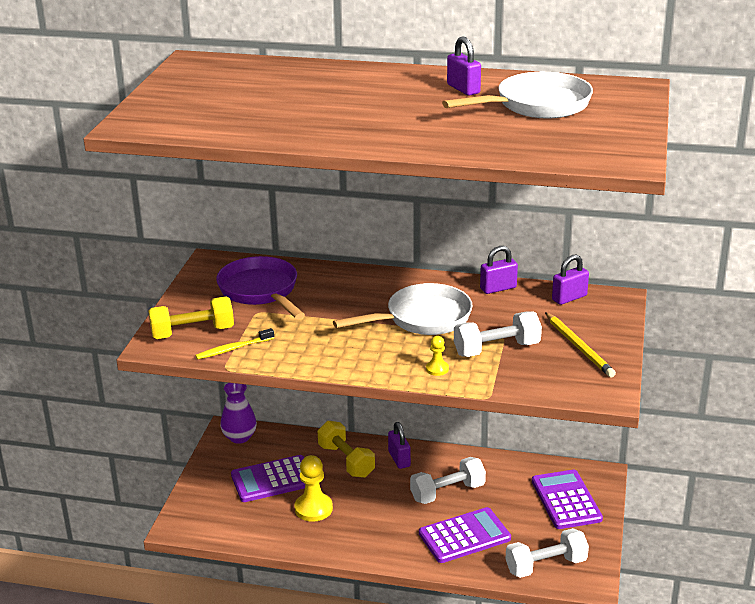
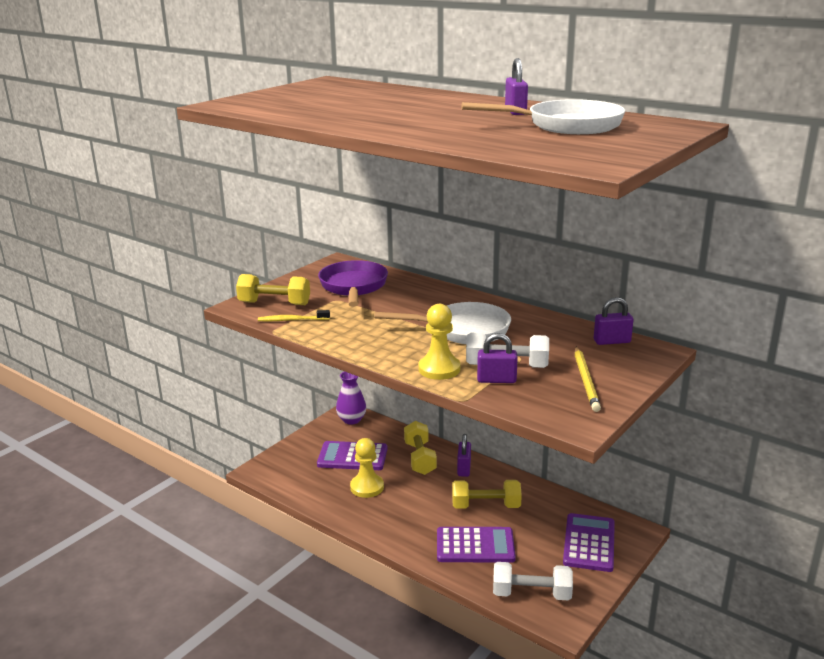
camera: 25 degrees right, 5 degrees down
white dumbbell [410,457,486,504] -> yellow dumbbell [452,480,522,509]
yellow pawn [426,336,449,376] -> yellow pawn [418,304,460,380], size x1.92
purple padlock [480,246,518,294] -> purple padlock moved to [477,333,518,383]

